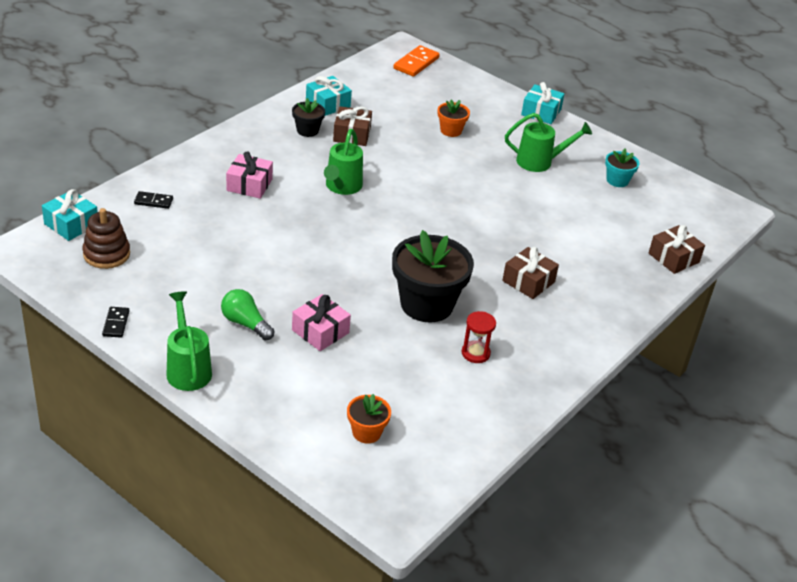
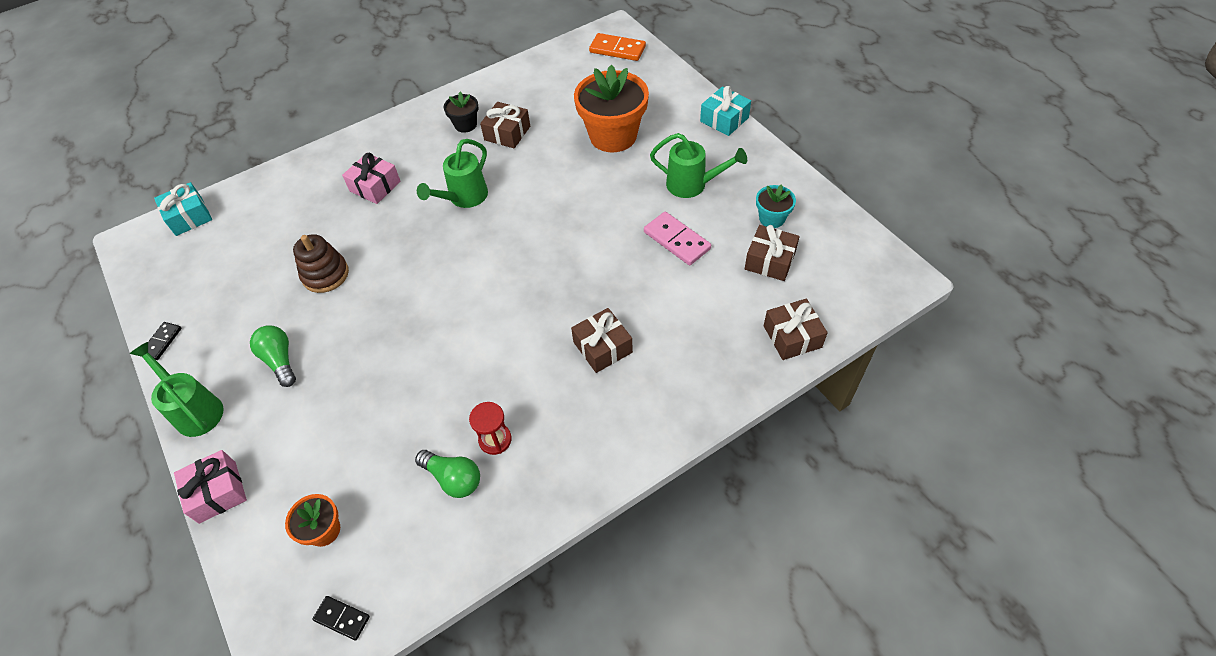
camera: 25 degrees right, 15 degrees up
brown stacking toy [82,208,130,269] -> brown stacking toy moved to [293,234,349,293]
black domino [134,191,173,209] -> black domino moved to [312,596,370,641]
green watering can [167,291,212,391] -> green watering can turned 45 degrees counterclockwise [130,342,224,437]
pink gift [292,294,351,351] -> pink gift moved to [174,450,247,524]
turquoise gift [306,76,352,116] -> none
black flower pot [392,230,474,322] -> none
orange domino [394,45,440,77] -> orange domino turned 60 degrees clockwise [589,33,646,61]
orange flower pot [438,100,470,137] -> orange flower pot [574,65,649,152], size x2.05
none -> green light bulb [415,450,480,498]
none -> pink domino [644,212,711,265]
none -> brown gift [745,225,800,281]

